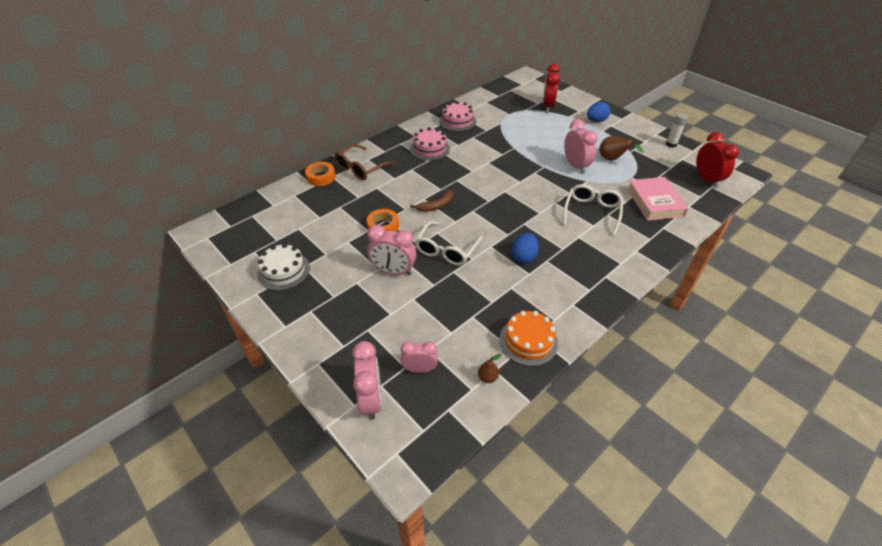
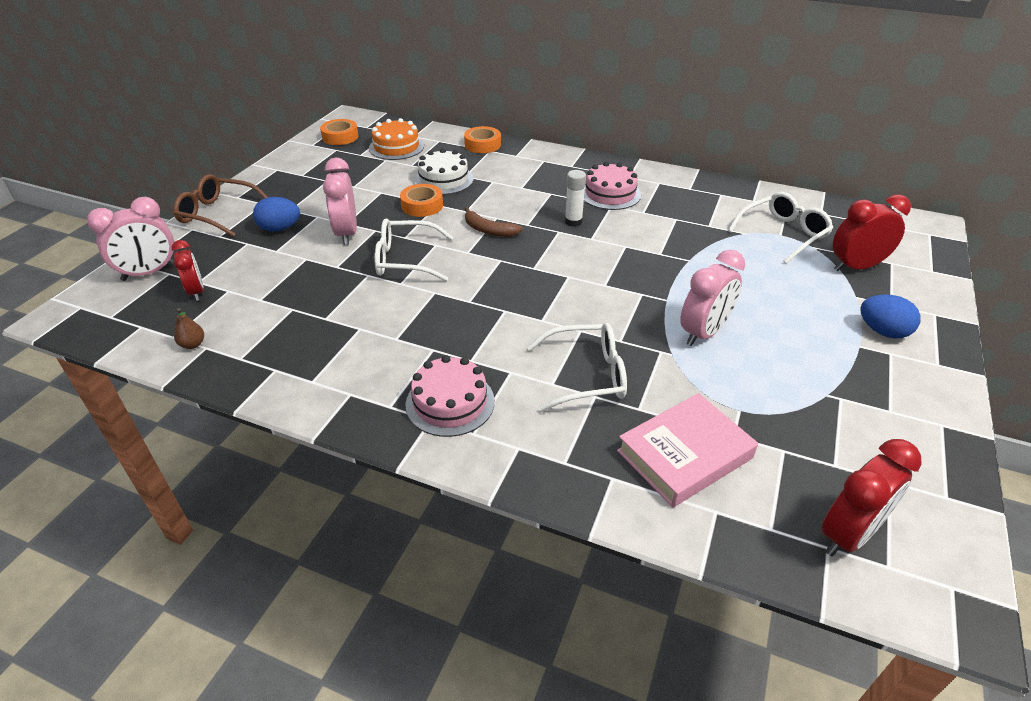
camera: 65 degrees right, 5 degrees down
white cake [257,243,310,291] -> white cake moved to [414,148,474,195]
brown glasses [334,144,395,180] -> brown glasses moved to [173,174,268,237]
pink clock [401,341,438,373] -> red clock [171,240,204,301]
pink cake [439,101,476,132] -> pink cake moved to [405,355,495,437]
orange cake [499,311,558,366] -> orange cake moved to [369,118,424,160]
blue egg [512,233,539,264] -> blue egg moved to [253,197,300,232]
brown pear [599,136,644,161] -> none
white glue stick [666,113,688,148] -> white glue stick moved to [565,170,586,227]
none -> orange tape [320,119,359,145]
none -> white glasses [728,192,833,264]

